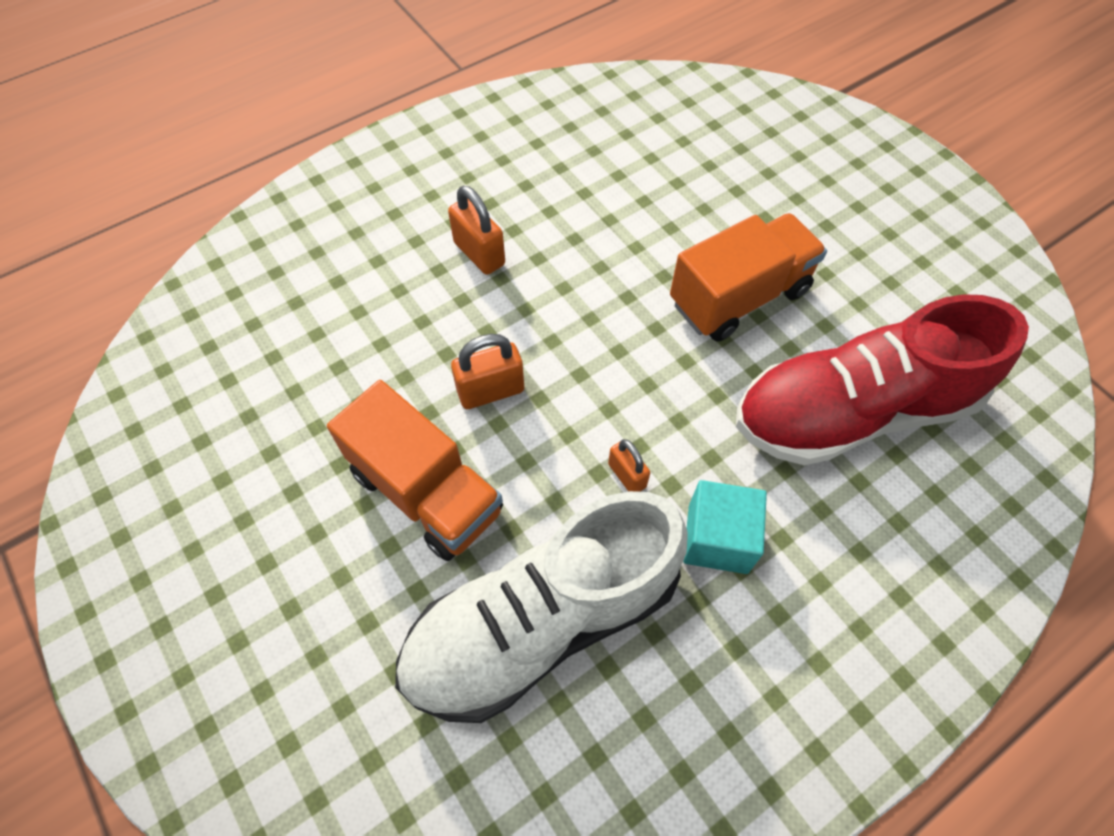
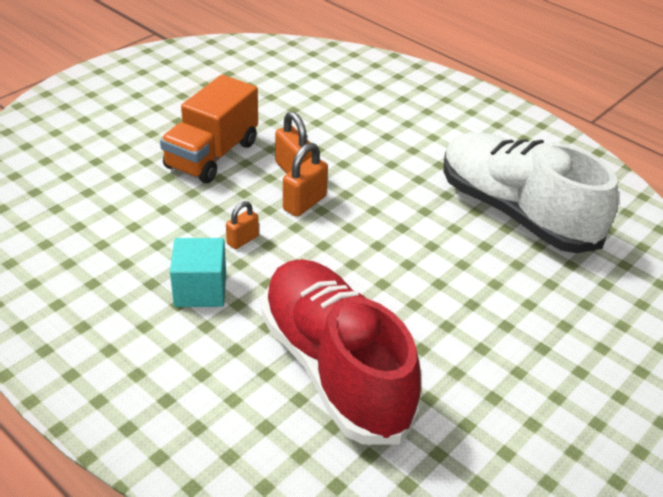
camera: 75 degrees right, 20 degrees down
white shoe [395,491,688,723] -> white shoe moved to [443,132,618,253]
orange padlock [448,186,505,275] -> orange padlock moved to [283,143,328,217]
orange truck [670,213,827,342] -> none

